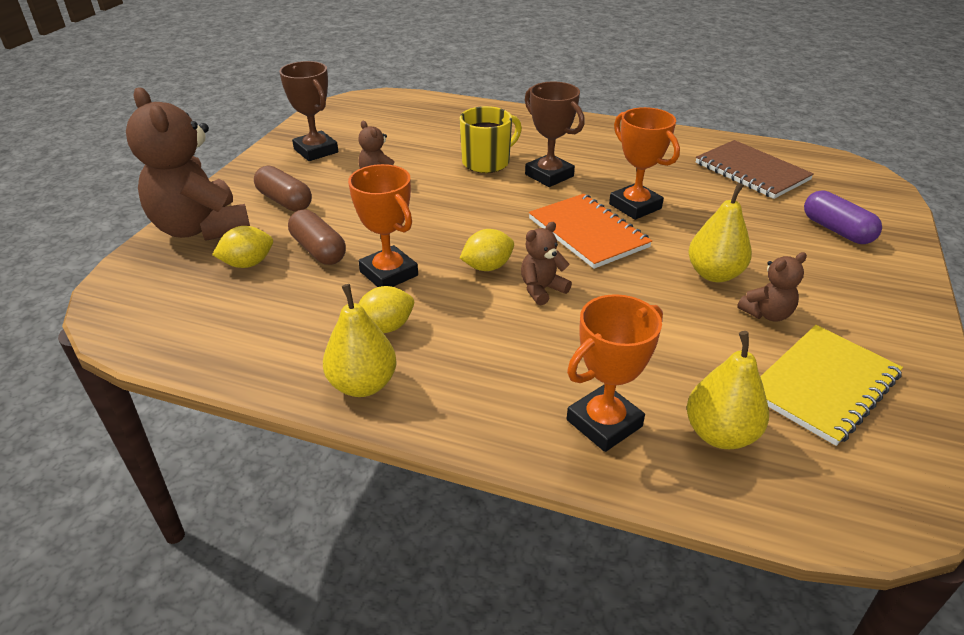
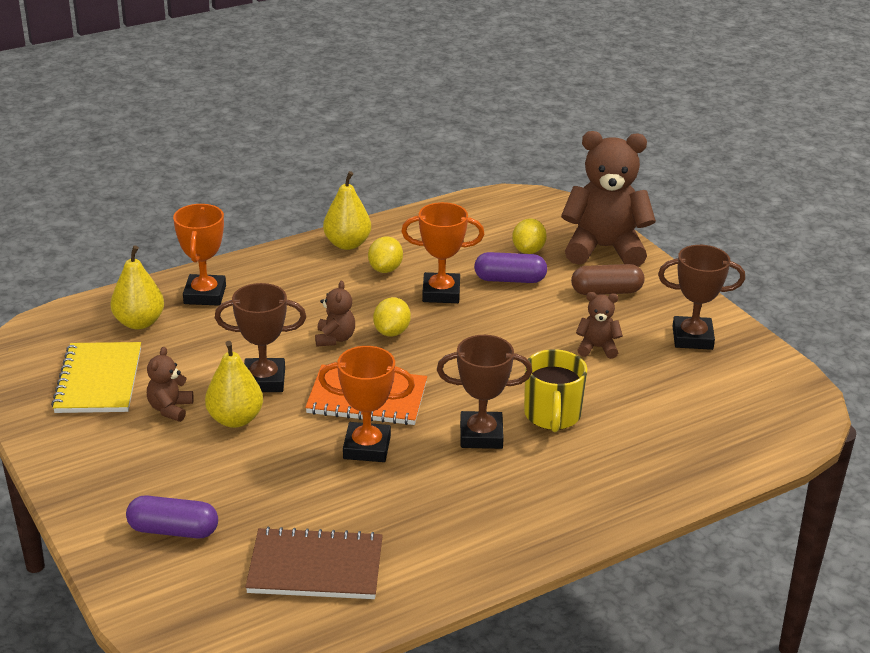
camera: 130 degrees right, 5 degrees down
brown capsule [288,209,346,265] -> purple capsule [474,252,547,283]
none -> brown trophy [215,283,306,392]

